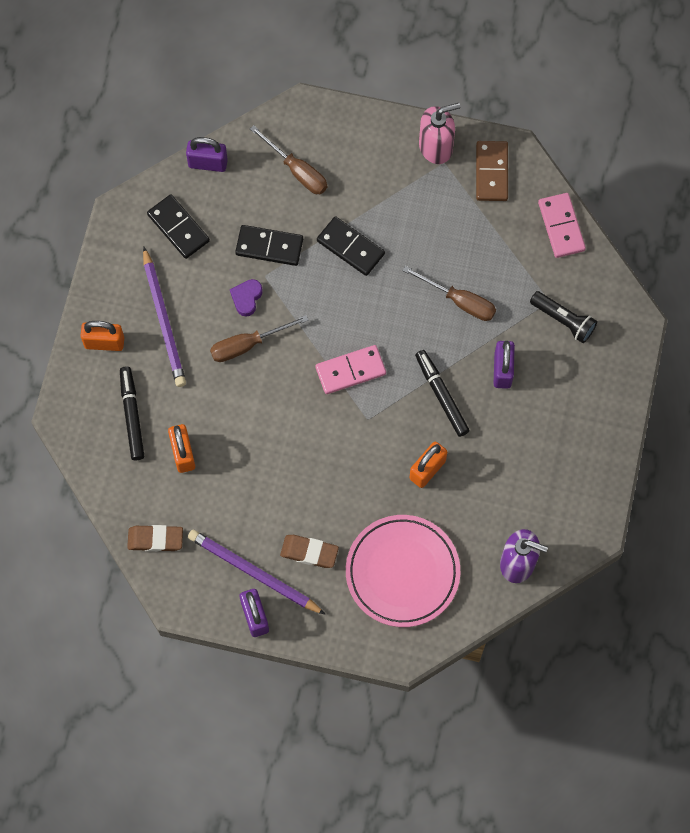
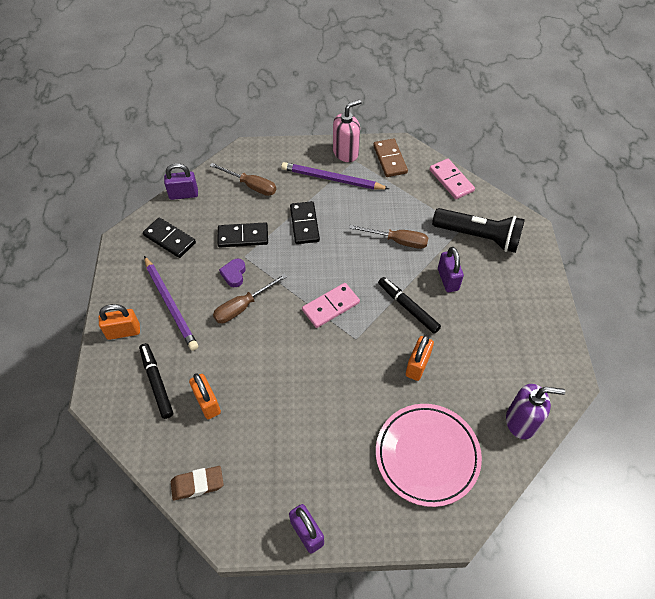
camera: 15 degrees left, 15 degrees down
purple pencil [188,529,326,615] -> purple pencil moved to [281,162,389,189]
brown eraser [280,535,339,568] -> none
black domino [317,216,385,276] -> black domino turned 60 degrees clockwise [290,201,320,244]
black flashlight [530,291,597,343] -> black flashlight [432,208,525,253], size x1.63

